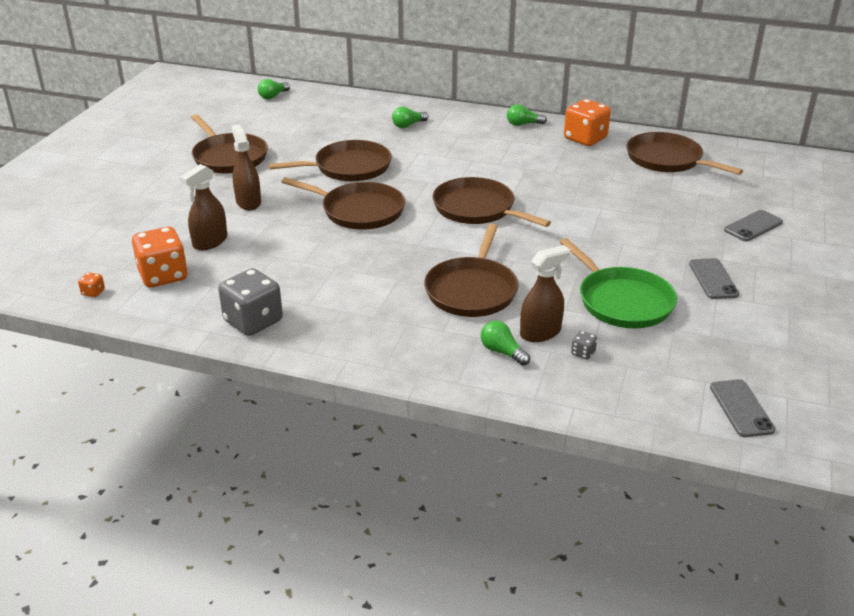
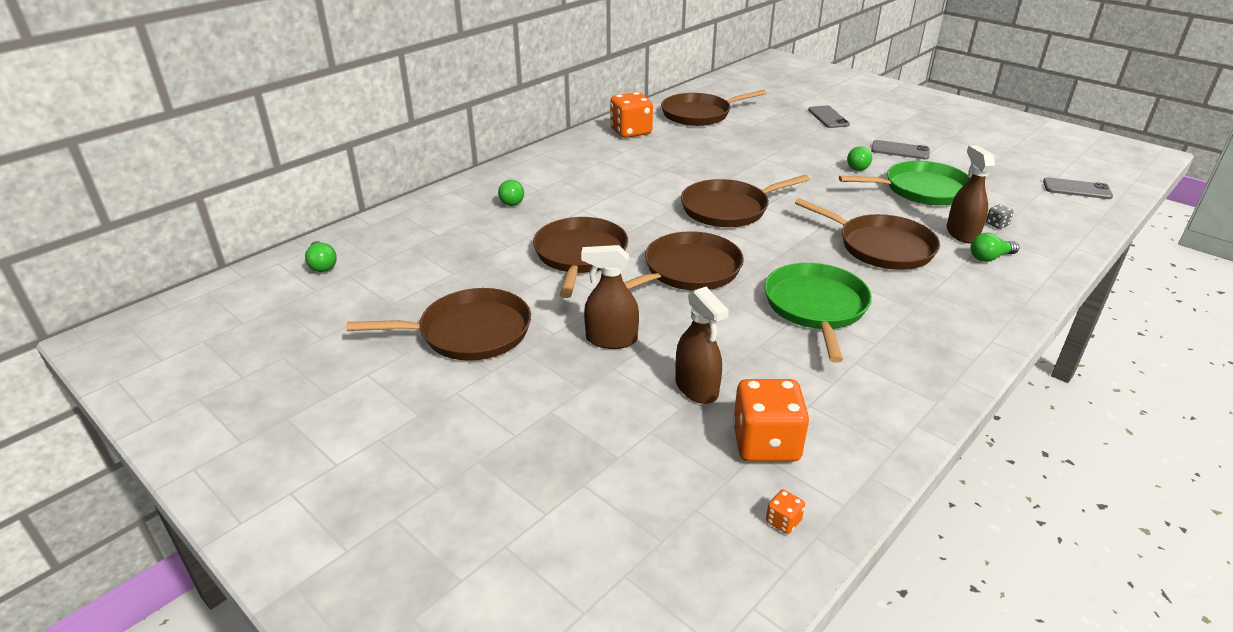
camera: 65 degrees left, 0 degrees up
grey dice [218,268,283,336] -> none
green light bulb [507,104,547,126] -> green light bulb moved to [847,146,872,171]
none -> green pan [764,263,872,363]

